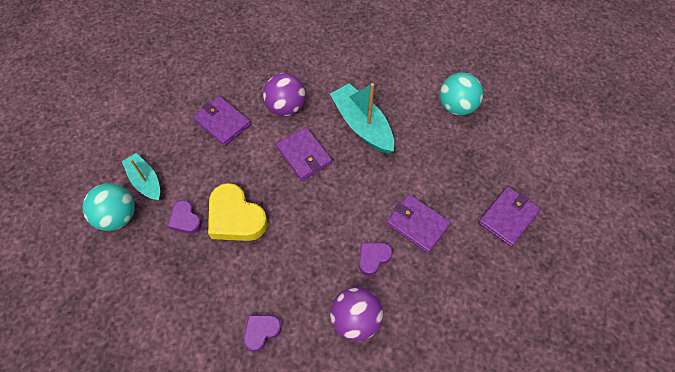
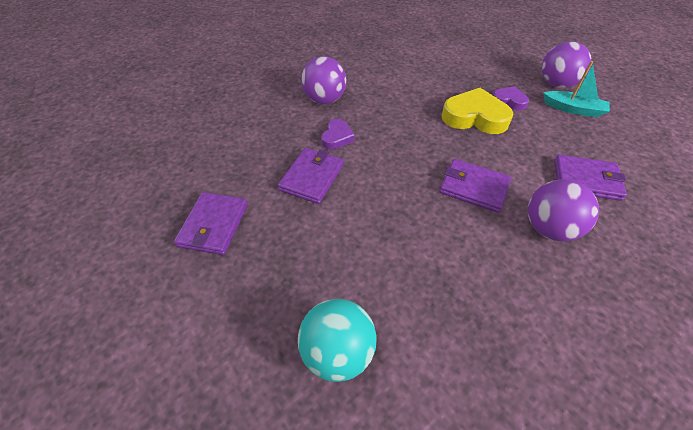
camera: 150 degrees right, 10 degrees down
turquoise ball [83,183,135,231] -> purple ball [541,41,592,88]
purple heart [244,315,282,352] -> none
turquoise boat [330,83,394,154] -> none
purple wallet [386,194,451,253] -> purple wallet turned 75 degrees counterclockwise [278,148,344,204]

